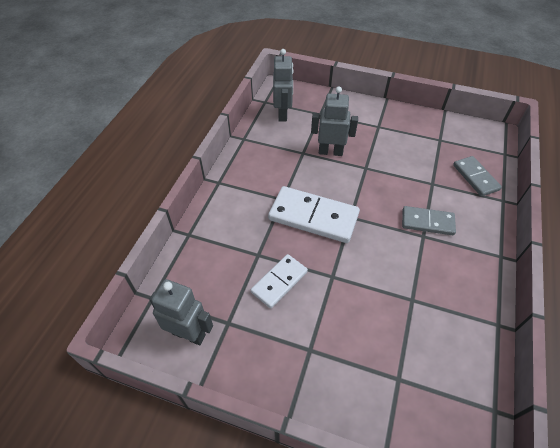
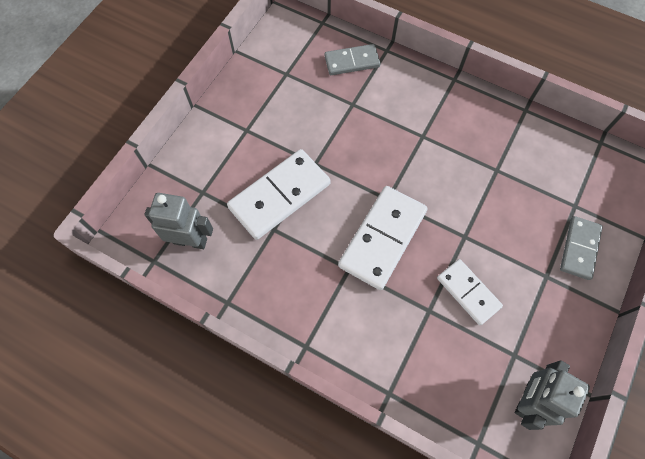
camera: 80 degrees left, 15 degrees up
grey robot [311,86,358,156] -> white domino [227,149,331,240]
grey domino [402,206,456,235] -> grey domino moved to [560,216,603,280]

